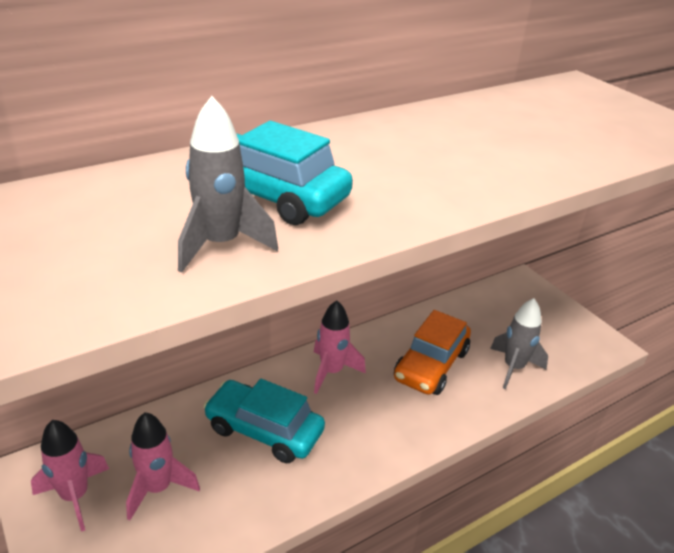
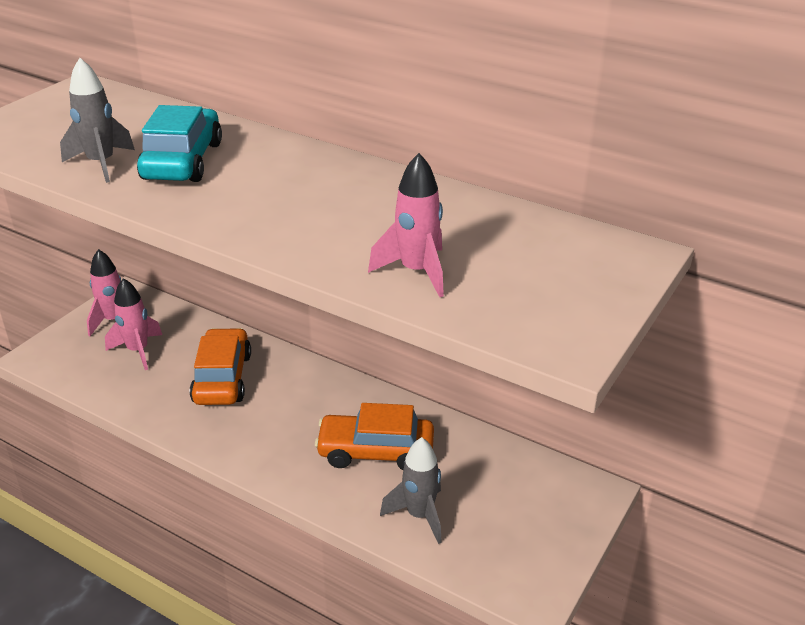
camera: 65 degrees right, 0 degrees up
turquoise car [203,379,325,463] -> orange car [190,328,251,405]
pink rocket [314,300,366,394] -> pink rocket moved to [368,153,444,297]

